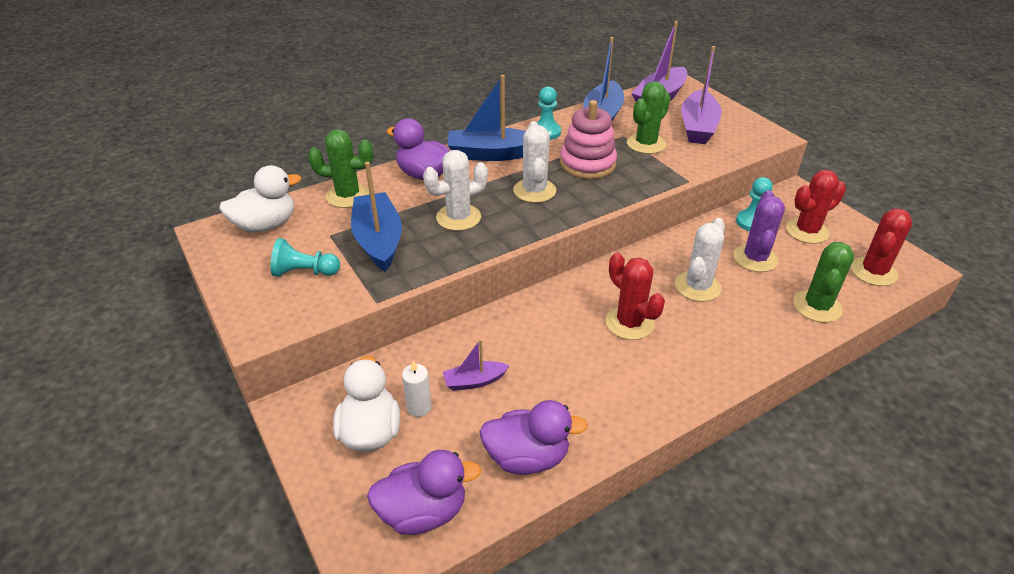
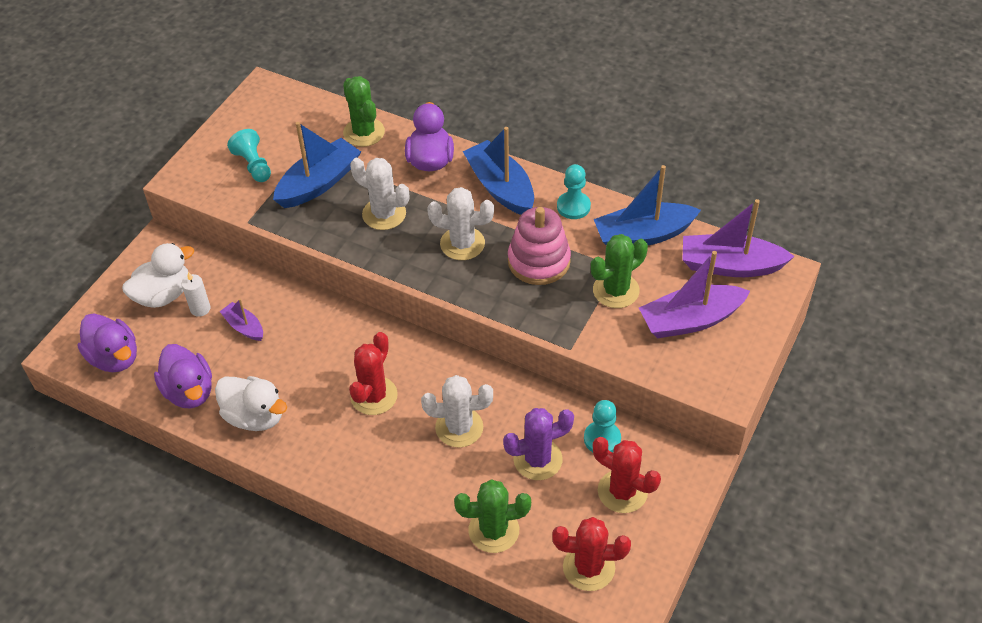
camera: 60 degrees right, 10 degrees up
white duck [219,165,301,232] -> white duck moved to [215,376,287,431]
white cactus [513,121,556,203] -> white cactus turned 45 degrees clockwise [427,187,494,260]
green cactus [627,81,671,154] -> green cactus turned 45 degrees counterclockwise [591,234,648,308]

